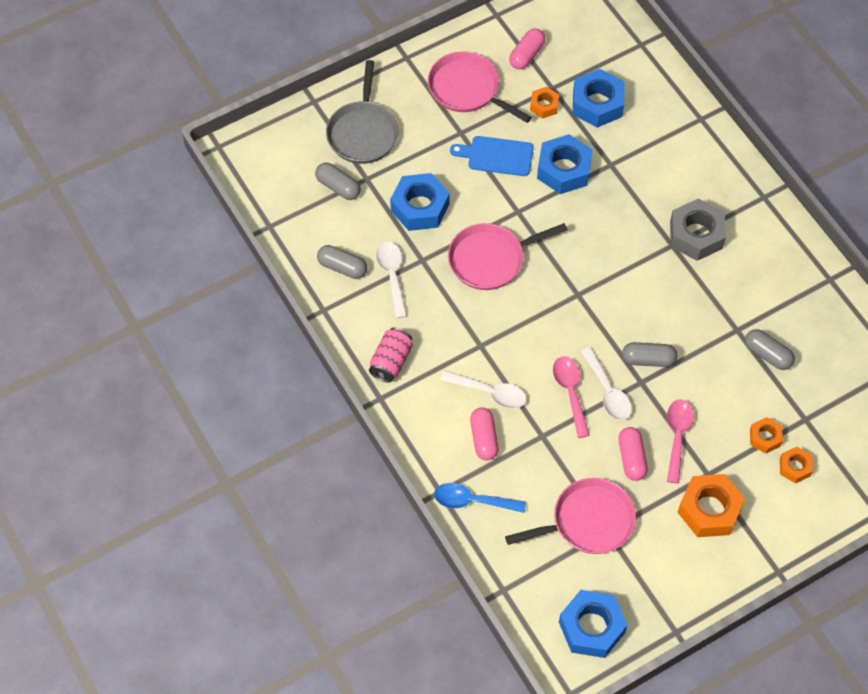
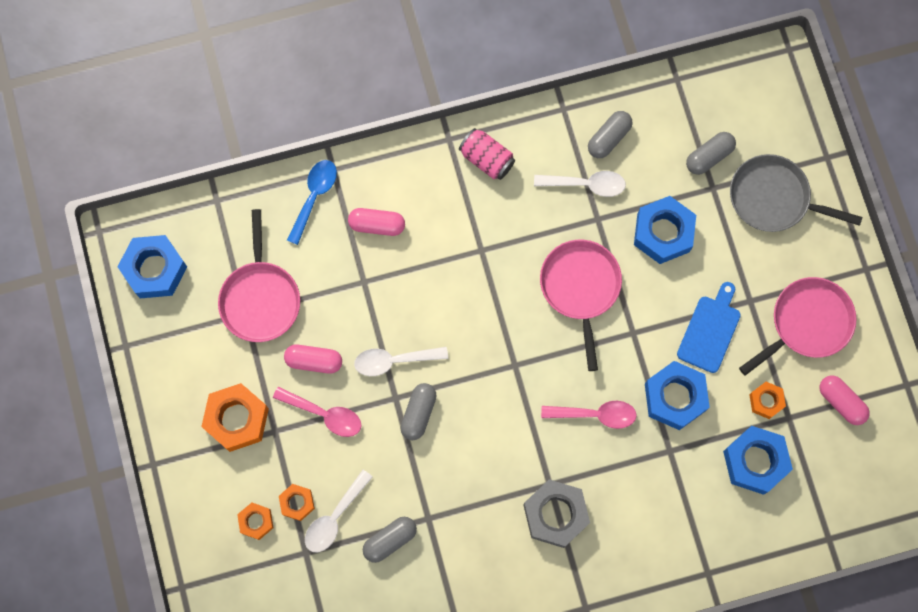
camera: 105 degrees right, 15 degrees up
white spoon [441,370,527,409] -> white spoon moved to [305,470,373,552]
pink spoon [553,357,590,438] -> pink spoon moved to [541,401,637,429]

